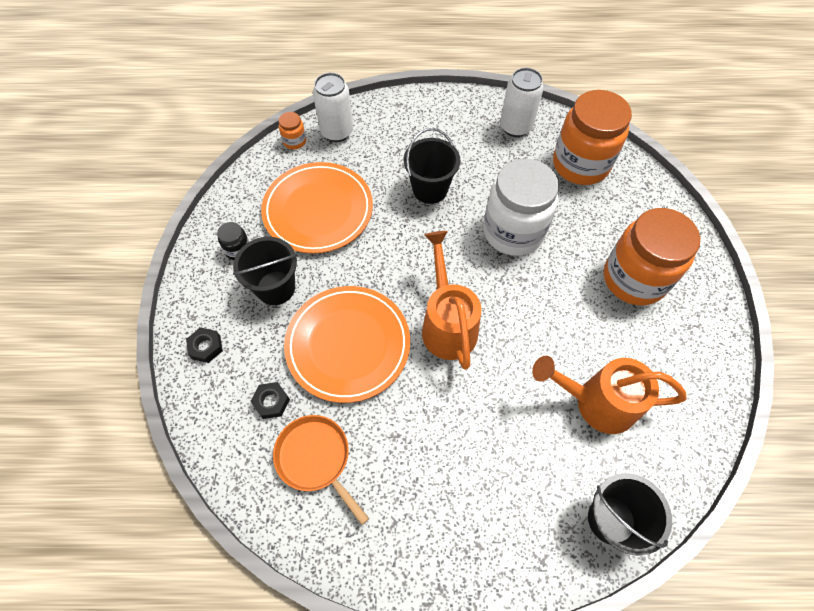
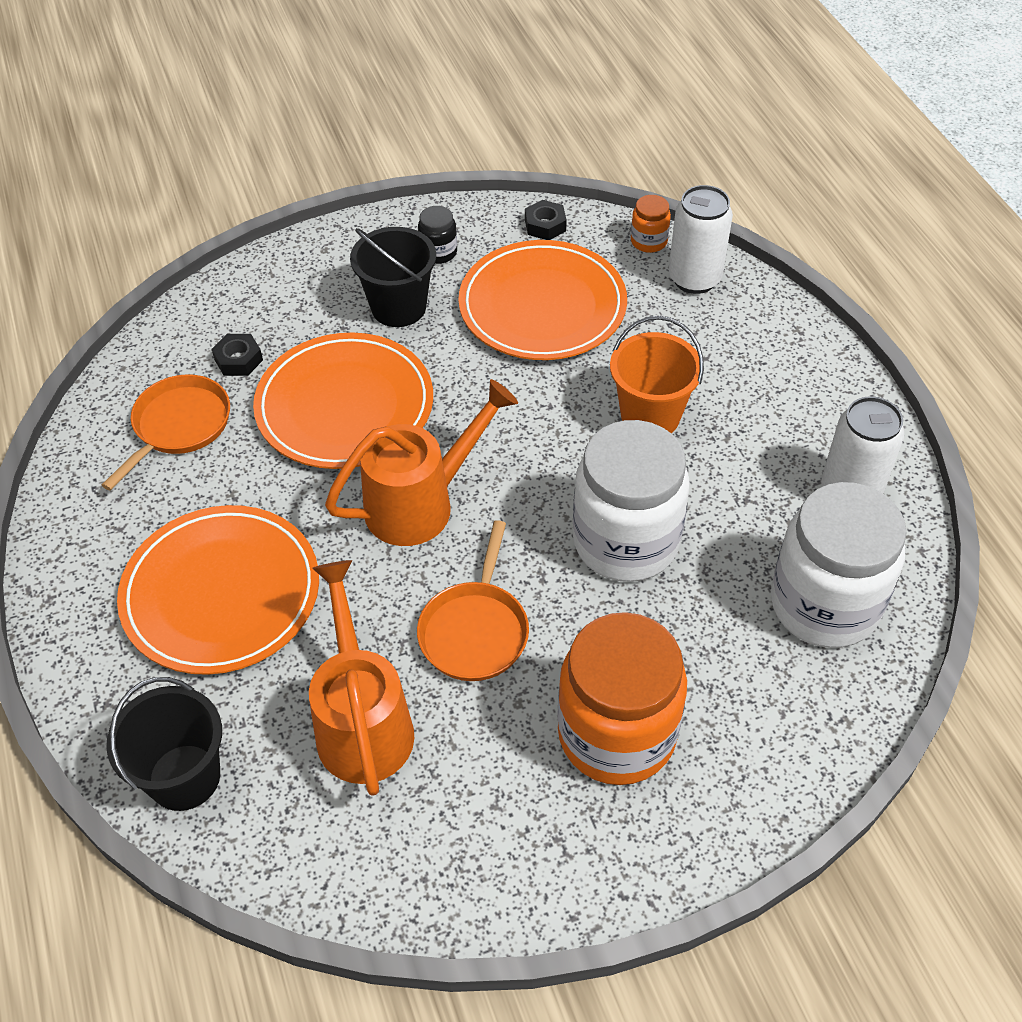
camera: 70 degrees right, 10 degrees down
black nut [186,327,223,363] -> black nut moved to [525,200,567,240]
black bucket [404,128,460,204] -> orange bucket [610,316,704,433]
orange jar [553,90,632,185] -> white jar [771,482,906,648]
none -> orange plate [117,505,319,675]
none -> orange pan [417,520,529,681]

